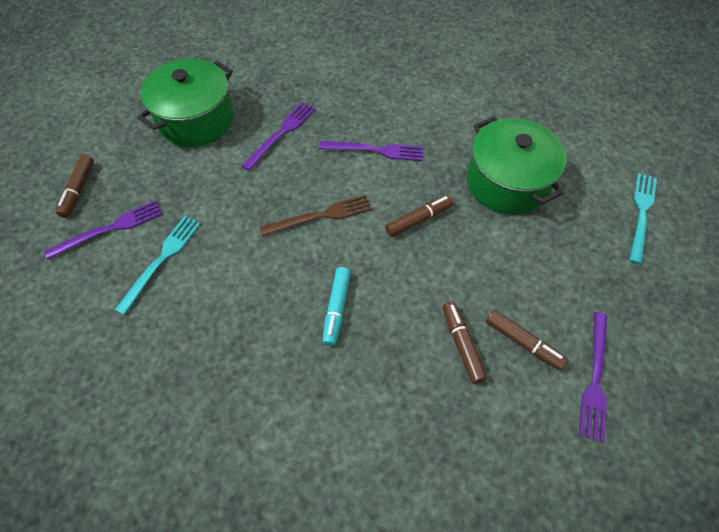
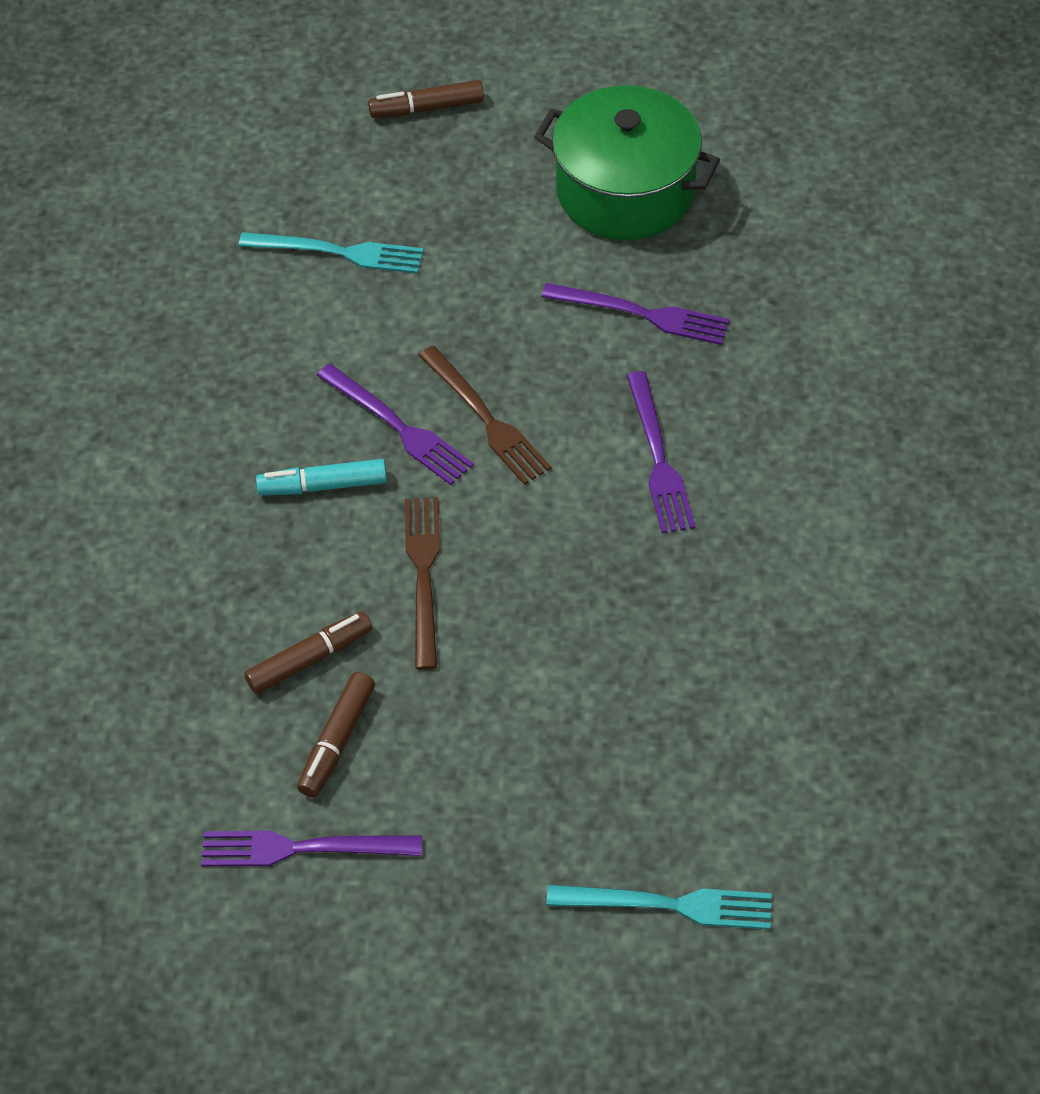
camera: 75 degrees right, 5 degrees down
purple fork [44,200,162,260] -> purple fork moved to [317,364,474,485]
brown marker [385,195,453,237] -> none
green pot [467,117,567,214] -> none
none -> brown fork [405,497,440,670]

